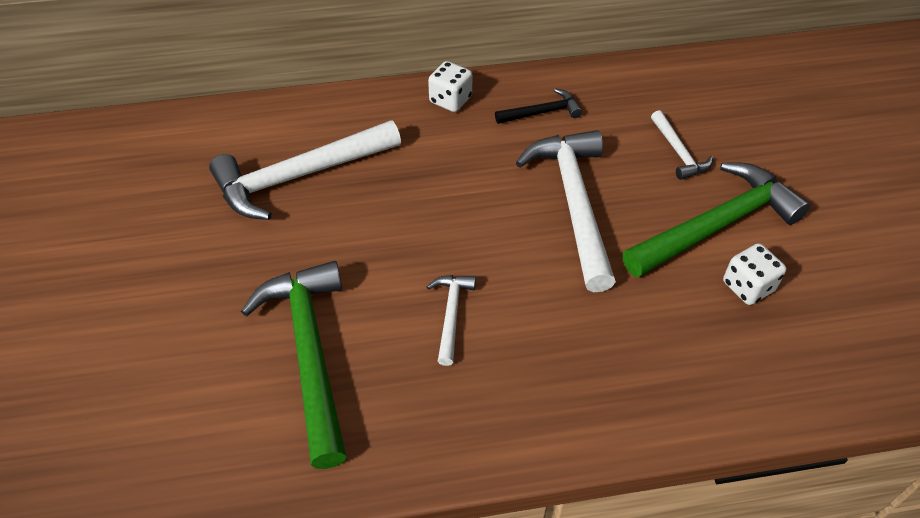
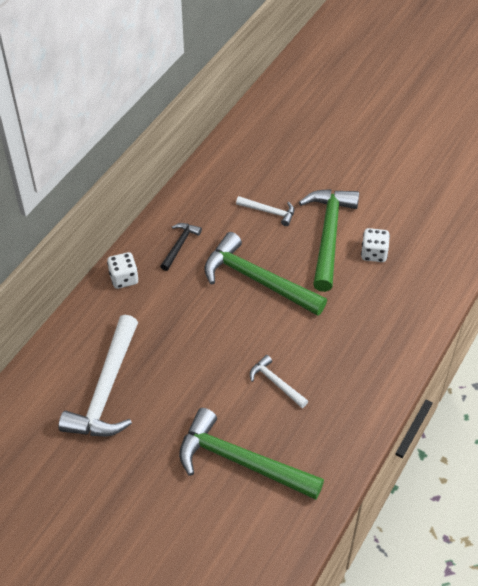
camera: 50 degrees left, 0 degrees up
white hammer [516,130,616,292] -> green hammer [204,232,327,316]

